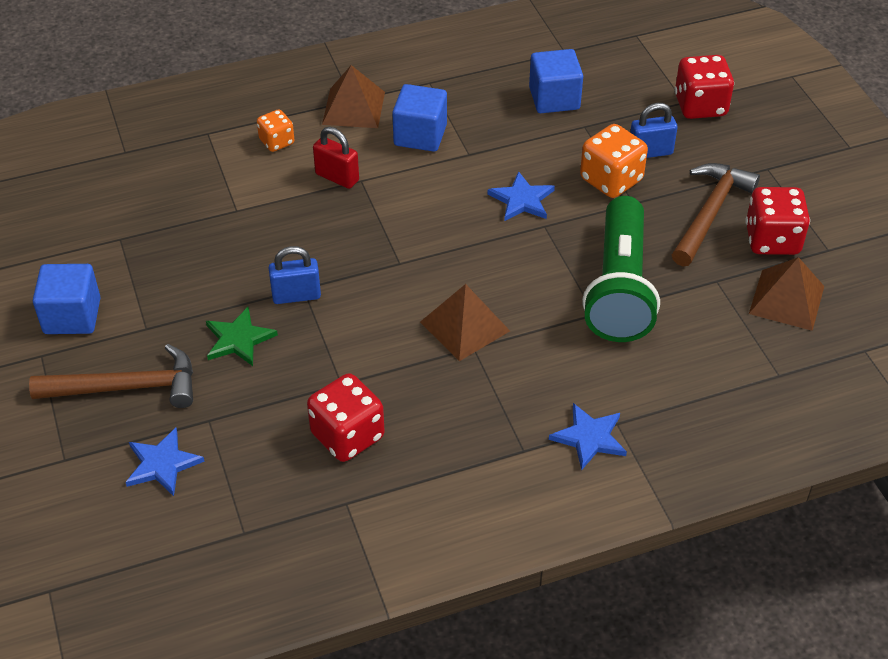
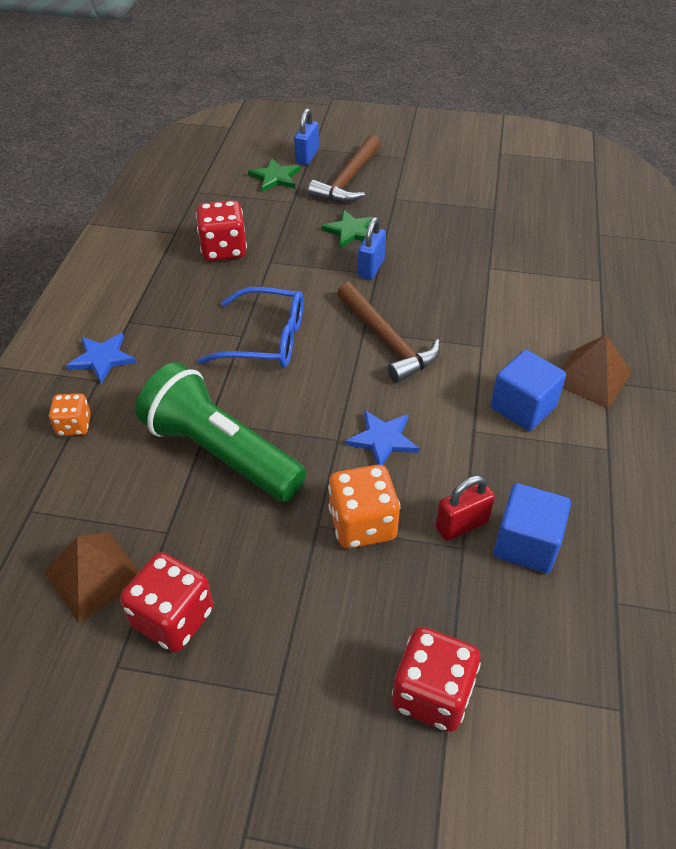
camera: 120 degrees right, 0 degrees up
blue cube [33,264,101,334] -> none
blue star [126,428,205,496] -> green star [248,159,300,192]
orange dice [257,109,295,152] -> orange dice moved to [49,394,91,436]
red padlock [313,127,359,189] -> red padlock moved to [436,475,495,541]
brown pyramid [420,284,510,361] -> blue glasses [198,287,303,367]
blue padlock [630,103,678,158] -> blue padlock moved to [294,108,319,165]
brown hammer [672,163,760,267] -> brown hammer moved to [337,282,440,383]

